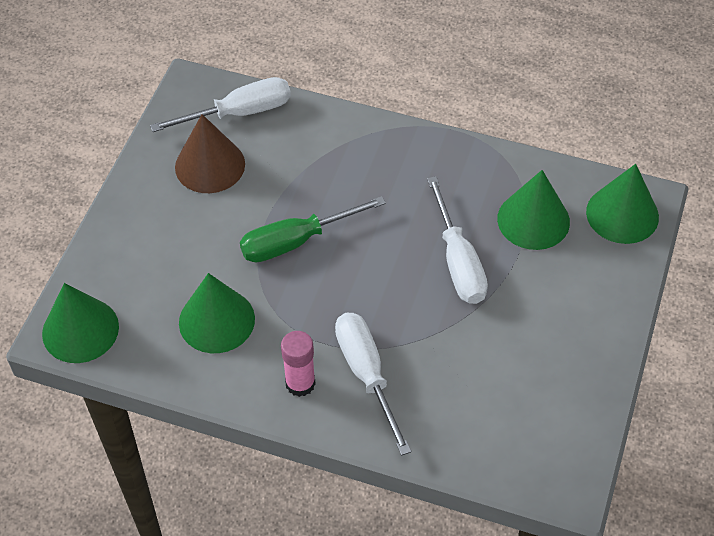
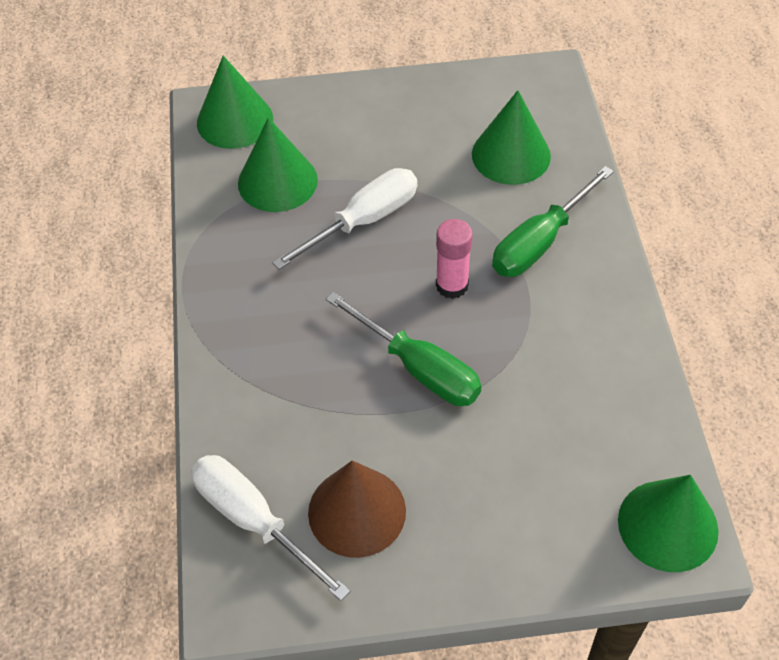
camera: 115 degrees left, 0 degrees up
green cone [179,273,255,353] -> green cone moved to [472,90,551,185]
pink glue stick [281,331,316,397] -> pink glue stick moved to [436,219,473,299]
white screwdriver [335,313,411,456] -> green screwdriver [492,166,614,277]

